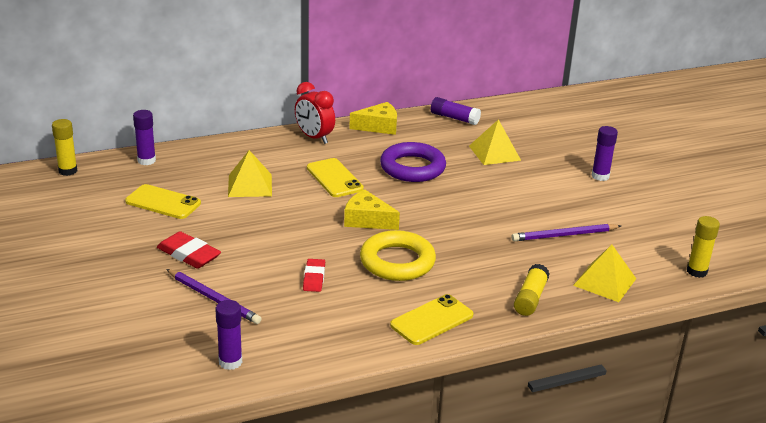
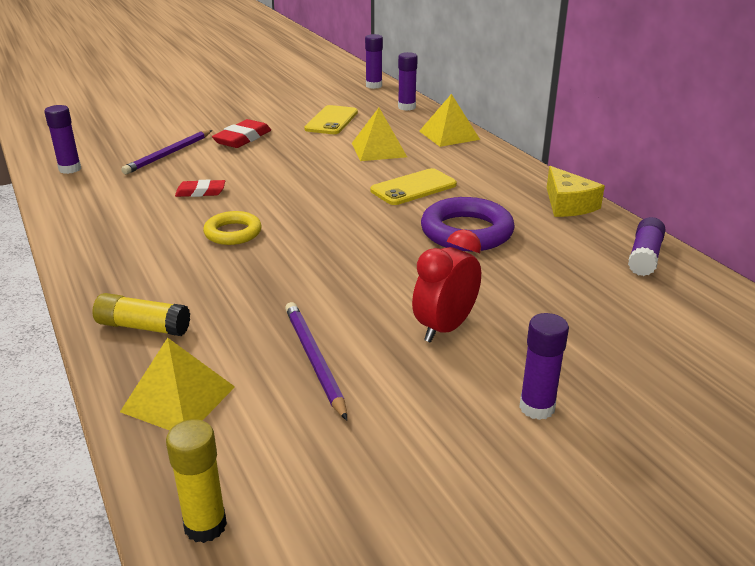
camera: 85 degrees right, 0 degrees up
yellow glue stick [52,119,77,176] -> purple glue stick [365,34,383,89]
red clock [295,82,335,144] -> red clock moved to [412,229,481,343]
yellow cheese [344,190,400,230] -> none
yellow ring [360,230,436,281] -> yellow ring [203,211,262,245], size x0.62
yellow phone [390,294,473,345] -> none
yellow pyramid [469,119,521,165] -> yellow pyramid moved to [419,94,480,147]

